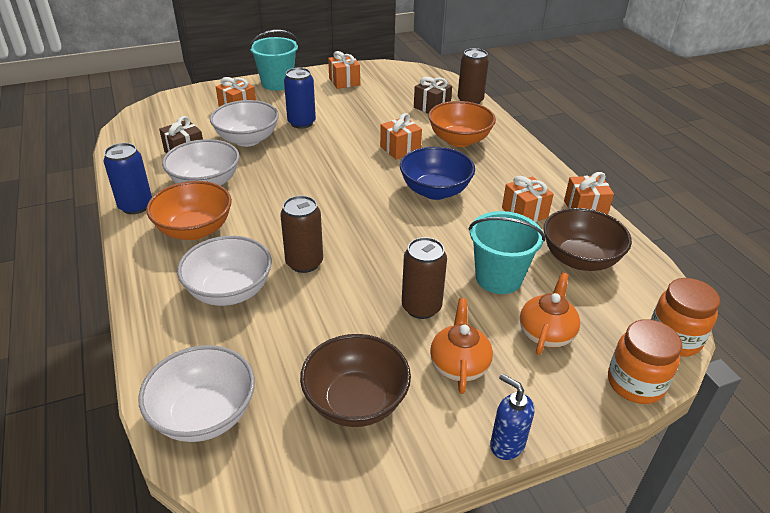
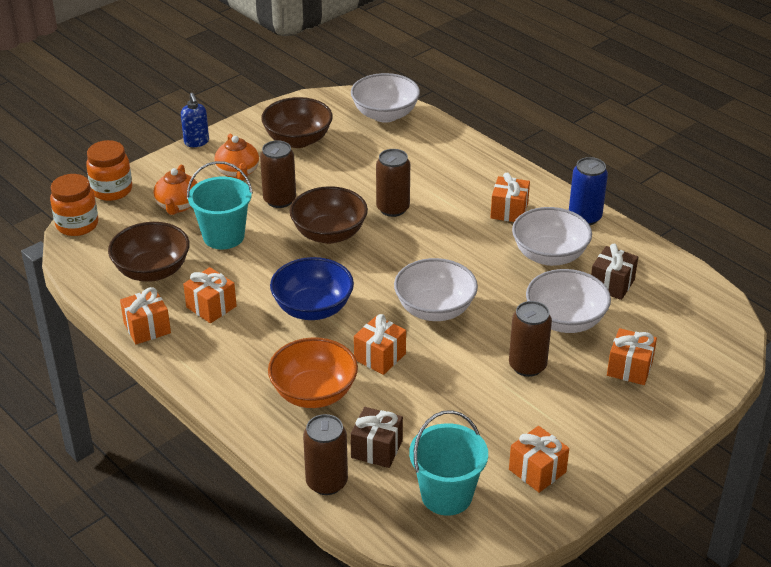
camera: 160 degrees right, 0 degrees up
orange bowl [146,181,232,240] -> orange gift [490,173,530,222]
white bowl [177,236,272,306] -> white bowl moved to [394,258,478,321]
turquoise bucket [249,30,299,91] -> turquoise bucket moved to [409,410,488,516]
blue can [284,68,316,129] -> brown can [509,301,552,377]
blue soap dispenser [490,373,535,460] -> blue soap dispenser turned 45 degrees clockwise [181,93,209,147]
none -> brown bowl [290,186,368,244]

